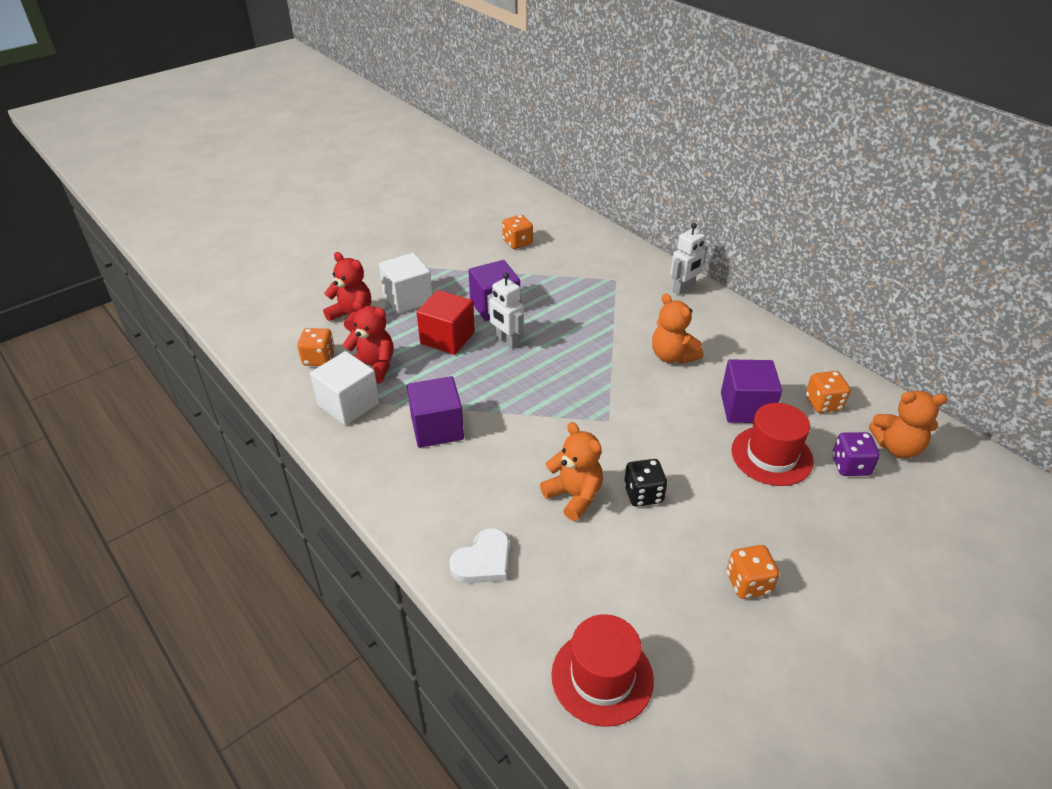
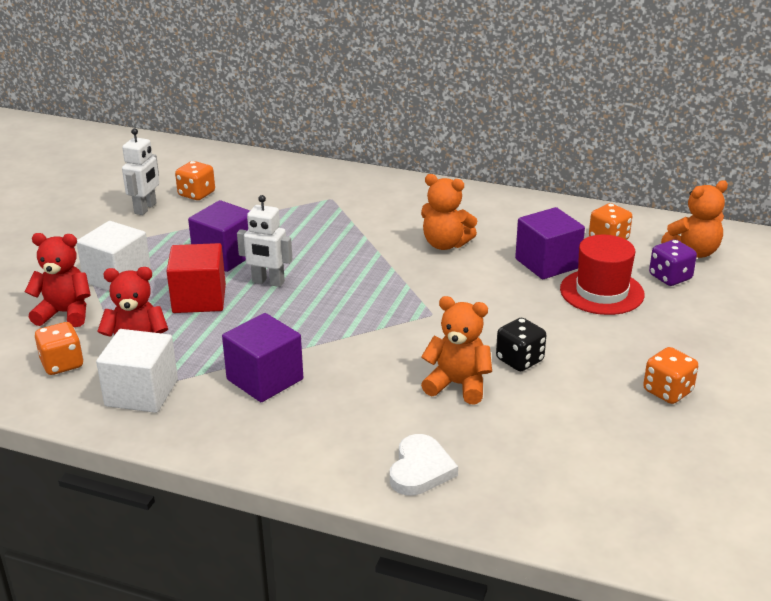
camera: 30 degrees left, 10 degrees down
red hat [551,614,654,727] -> none
white robot [670,223,707,295] -> white robot moved to [122,128,159,215]

